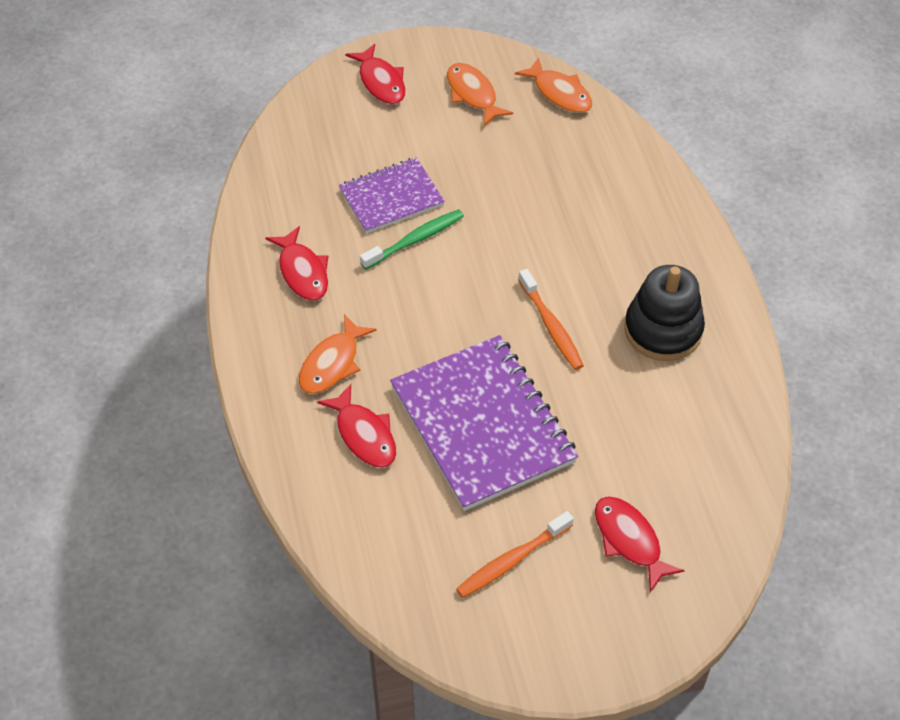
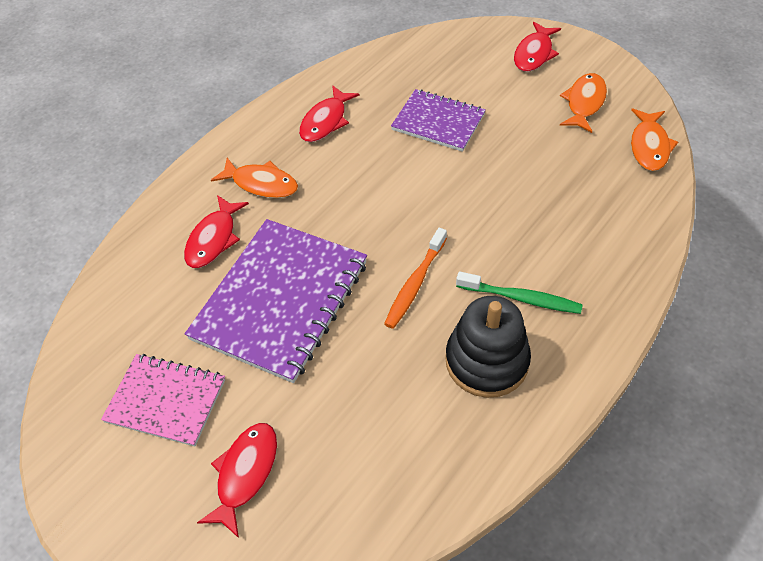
camera: 55 degrees right, 0 degrees up
orange fish [299,314,377,394] -> orange fish turned 150 degrees counterclockwise [211,158,298,198]
green toothbrush [360,209,464,270] -> green toothbrush moved to [456,271,583,314]
orange toothbrush [456,511,574,598] -> pink notebook [101,354,225,447]

